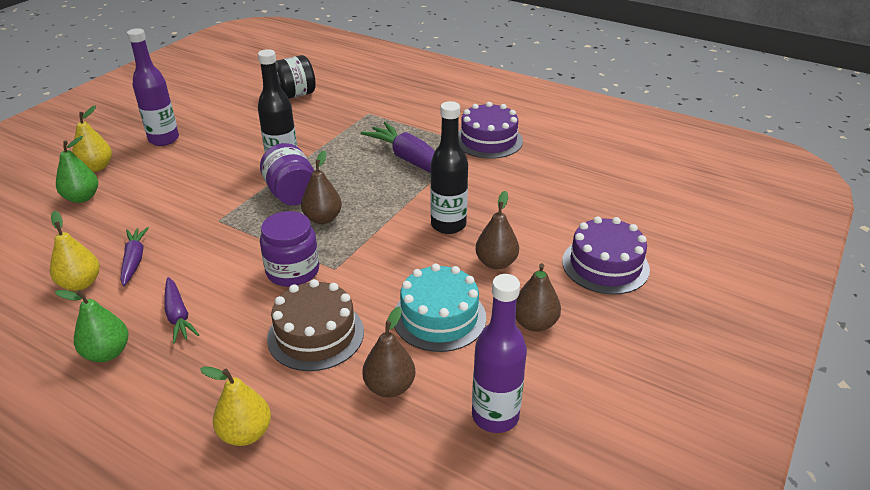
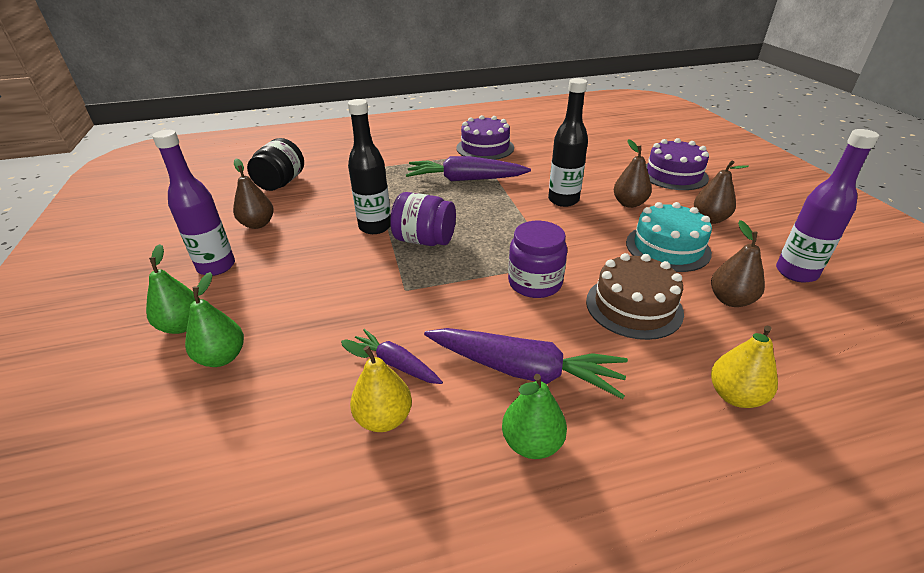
camera: 45 degrees left, 0 degrees up
yellow pear [72,106,112,172] -> green pear [146,244,200,334]
purple carrot [165,277,199,344] -> purple carrot [424,328,628,399], size x1.78
brown pear [301,150,342,224] -> brown pear moved to [233,158,274,229]

